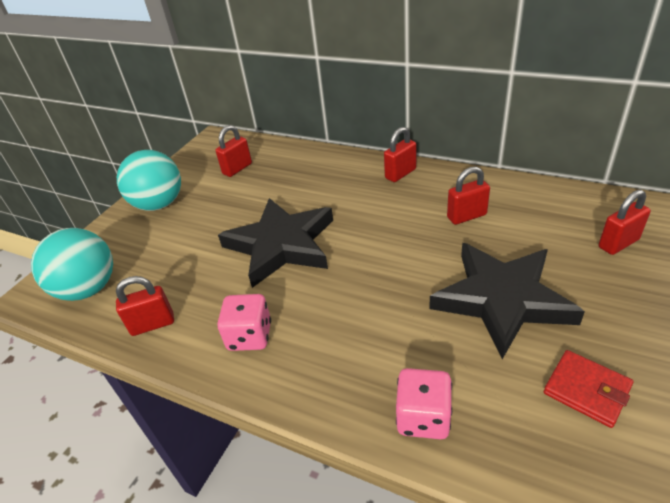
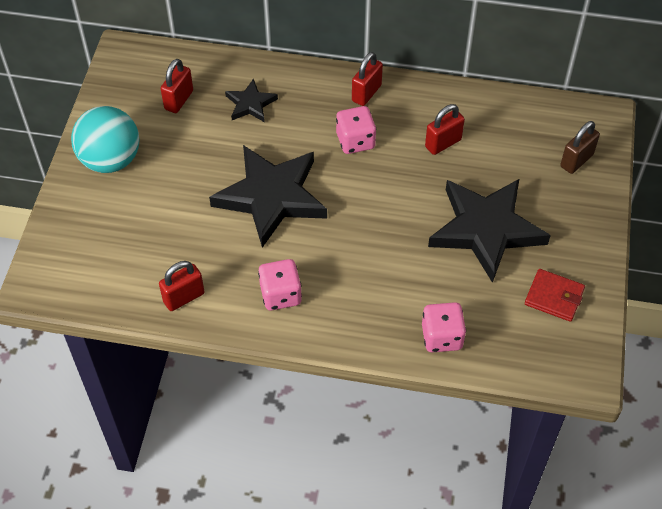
camera: 20 degrees left, 15 degrees up
turquoise ball [31,228,113,301] -> none
red padlock [599,190,651,255] -> brown padlock [560,121,600,174]
none -> black star [225,78,278,122]
none -> pink dice [336,106,376,154]

